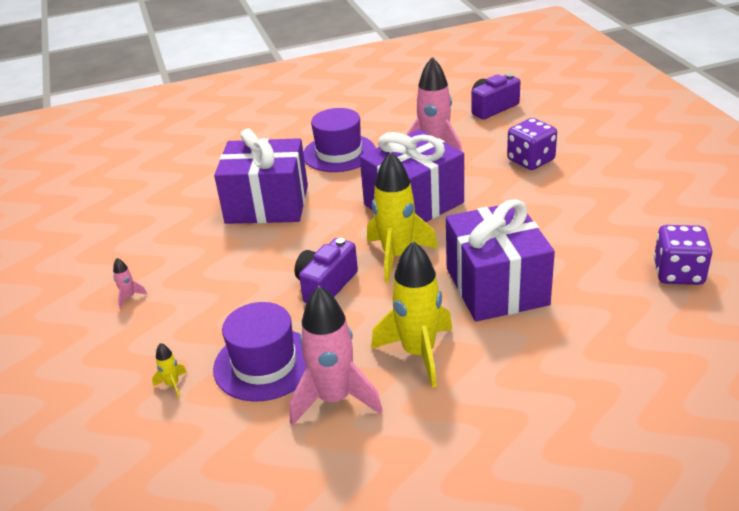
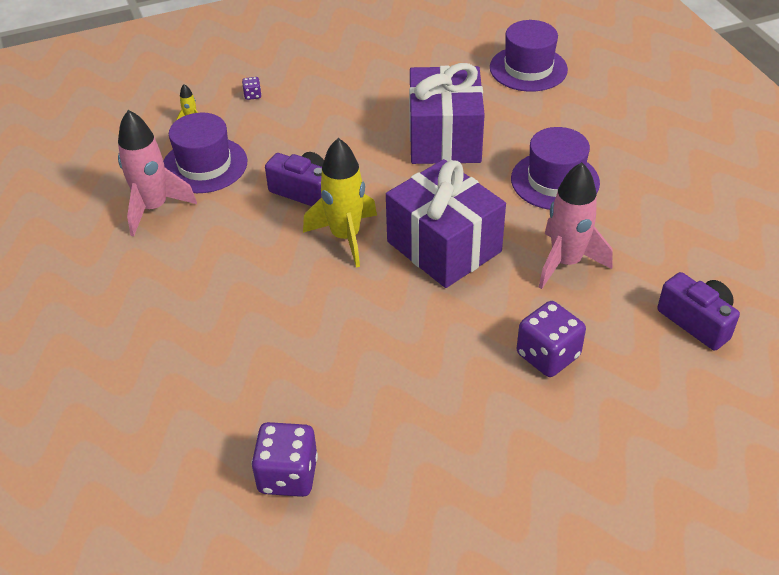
camera: 85 degrees right, 10 degrees up
pink rocket [113,258,147,309] -> none
yellow rocket [371,241,452,388] -> none
purple gift [446,199,555,322] -> none
none -> purple dice [242,77,262,100]
none -> purple hat [490,20,568,92]

